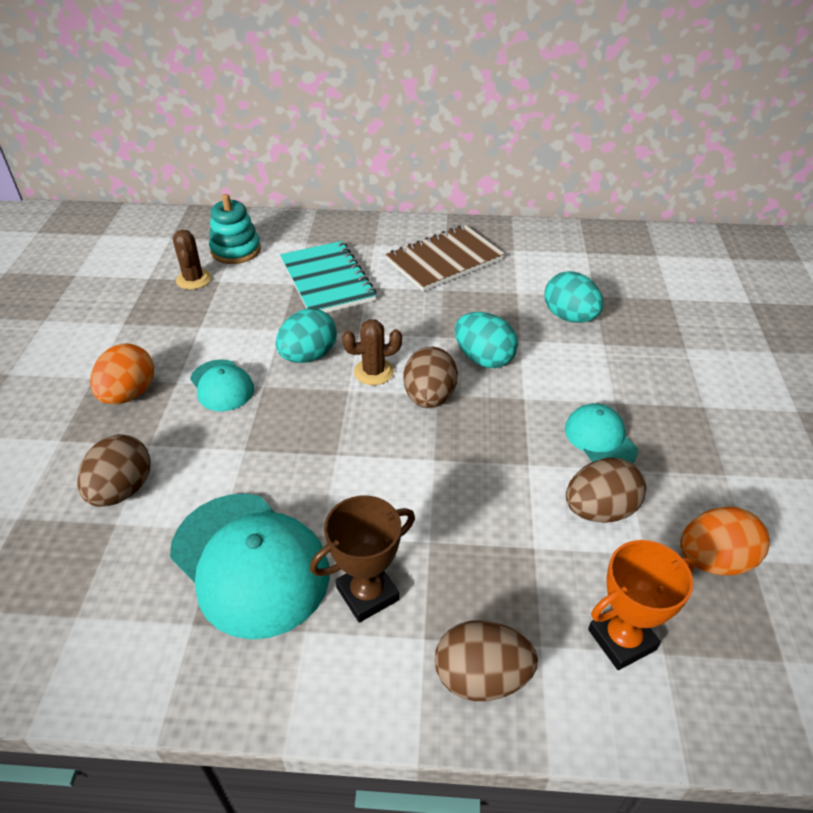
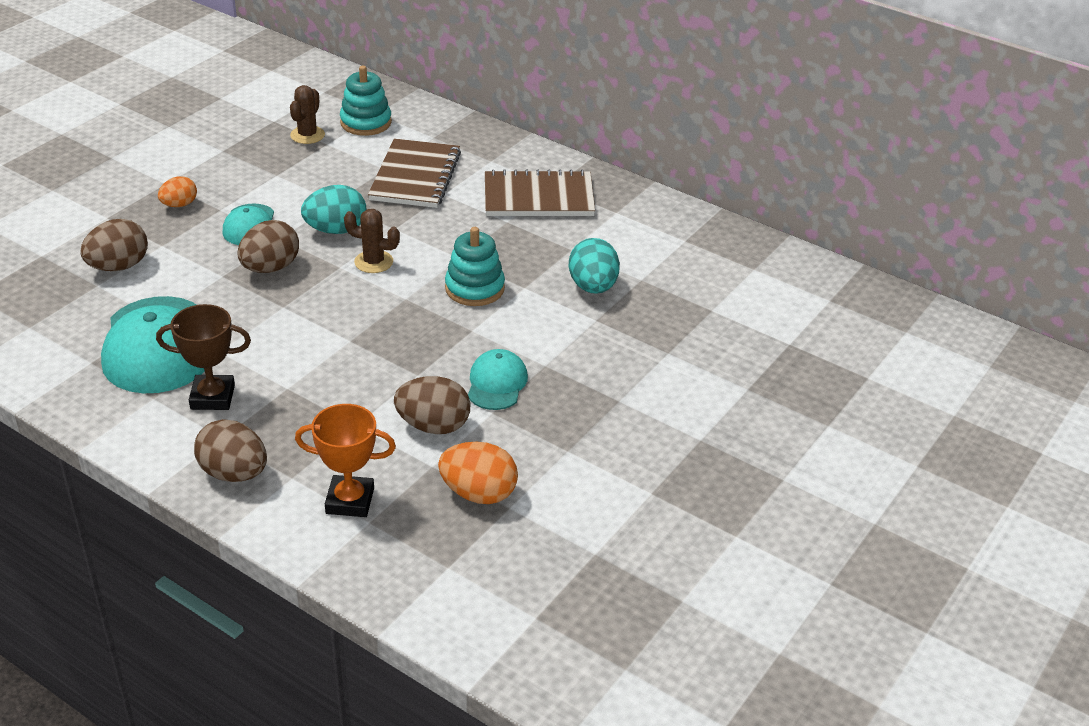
camera: 30 degrees right, 5 degrees down
orange egg [90,343,154,404] -> orange egg [158,176,197,207], size x0.63
turquoise notebook [280,241,377,313] -> brown notebook [368,139,461,208]
brown egg [403,347,458,408] -> brown egg moved to [237,220,299,273]
turquoise egg [455,312,518,368] -> turquoise stacking toy [445,227,505,306]

